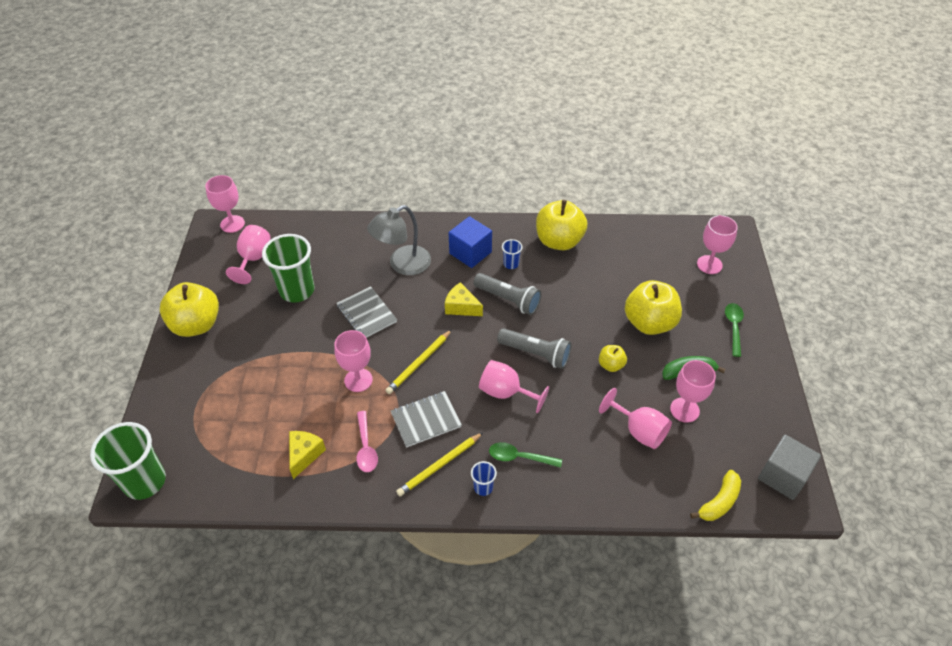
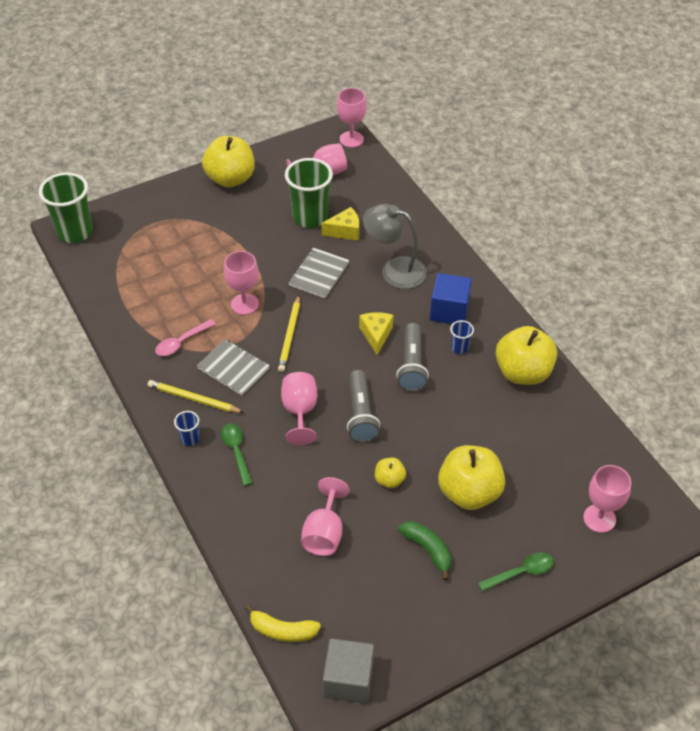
camera: 60 degrees right, 0 degrees up
yellow cheese [289,431,326,479] -> yellow cheese moved to [321,207,359,241]
yellow pencil [385,330,452,394] -> yellow pencil turned 90 degrees counterclockwise [278,295,300,372]
pink goblet [670,360,716,423] -> none

